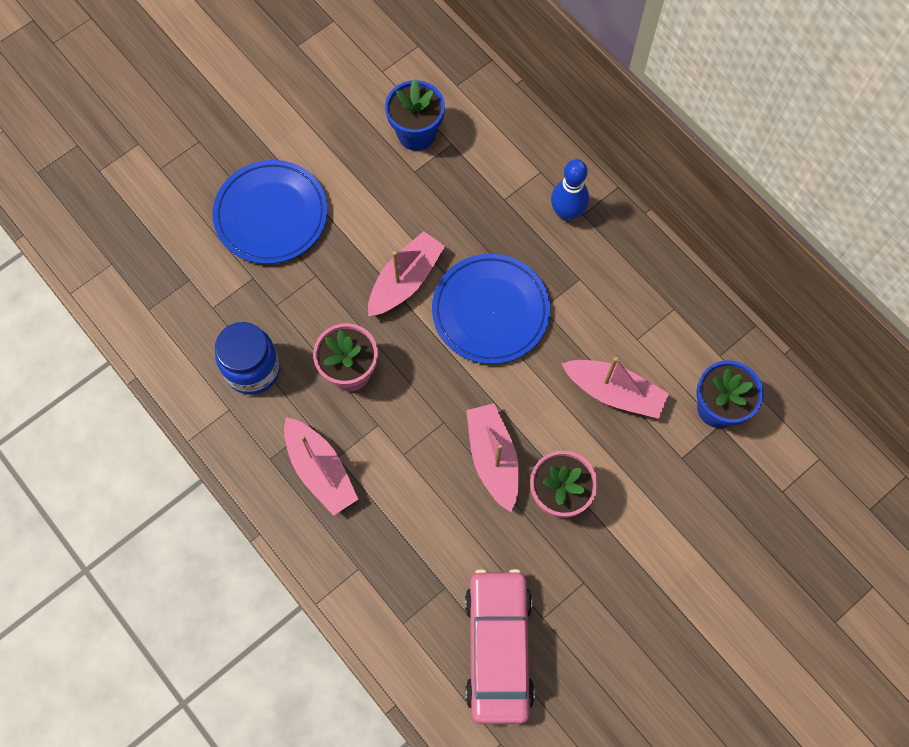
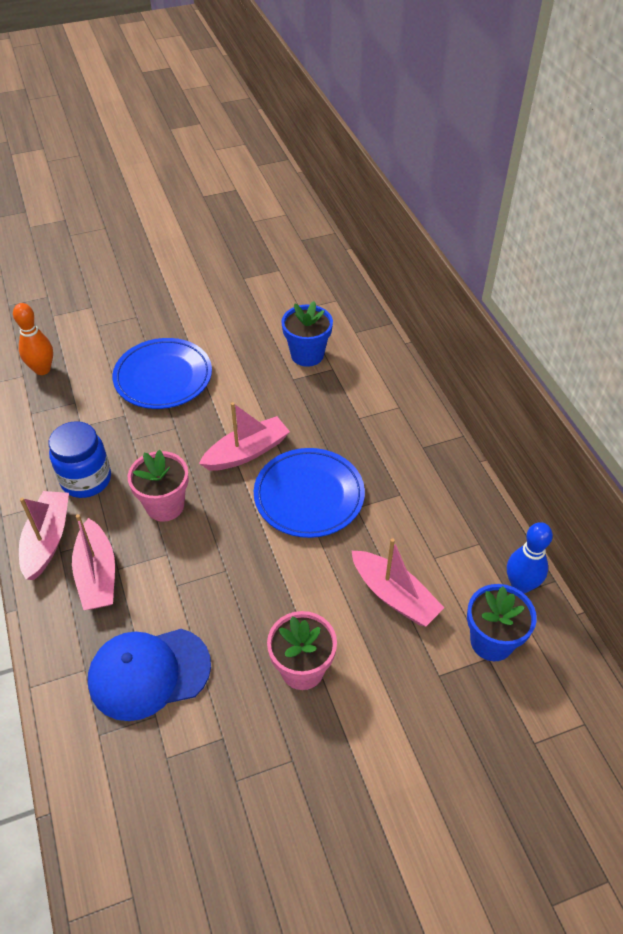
camera: 20 degrees right, 20 degrees down
pink car [465,569,535,724] -> none
pink boat [466,403,519,512] -> pink boat moved to [19,491,69,580]
blue bowling pin [551,159,589,221] -> blue bowling pin moved to [507,522,553,593]
none -> orange bowling pin [13,303,53,375]
none -> blue cap [88,629,211,721]

